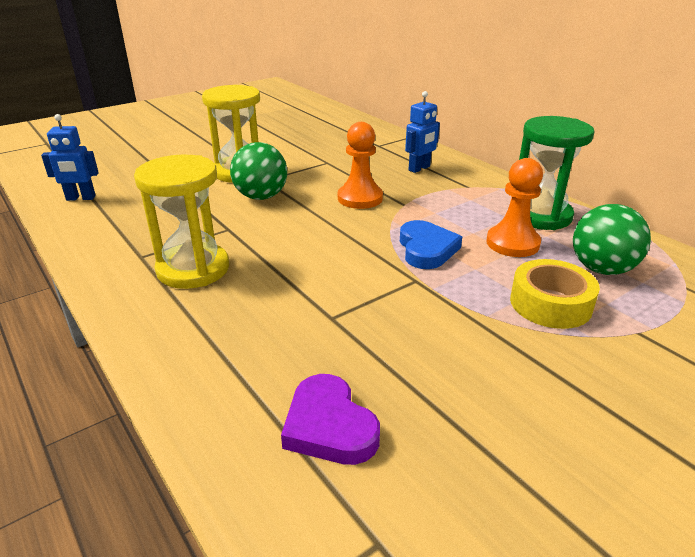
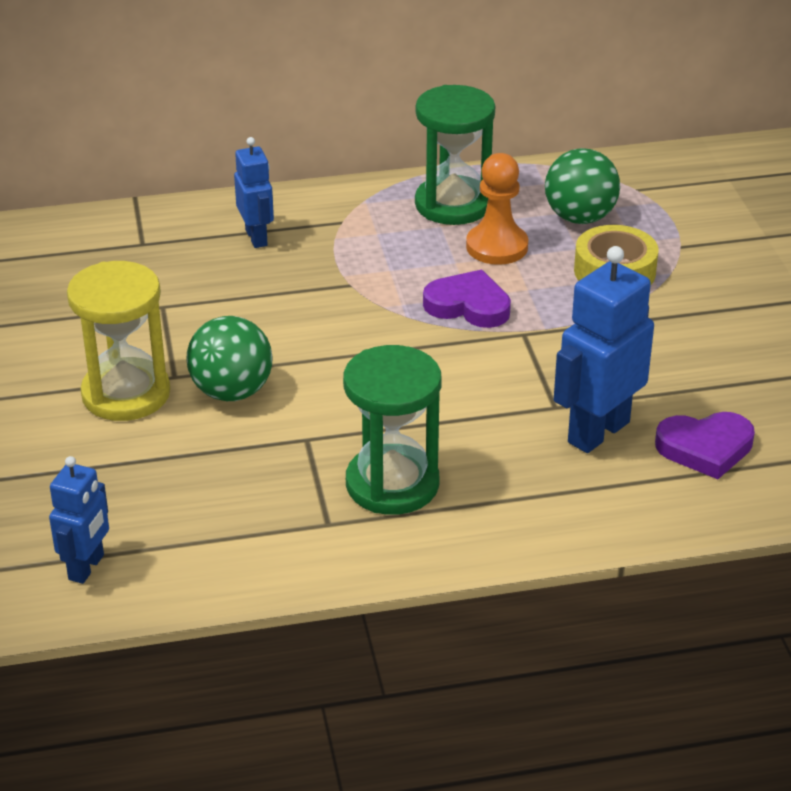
camera: 65 degrees left, 5 degrees up
yellow hourglass [134,155,229,289] -> green hourglass [343,345,442,515]
orange pawn [338,122,383,209] -> none
blue heart [400,220,462,269] -> purple heart [423,270,511,328]
none -> blue robot [554,246,654,453]

